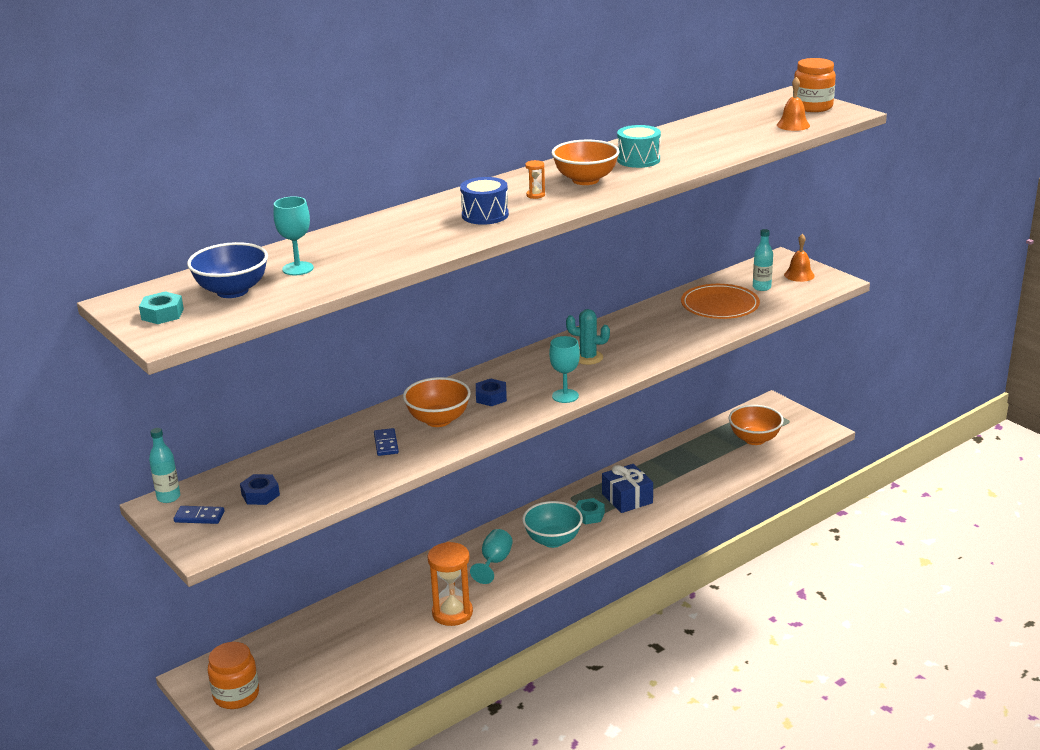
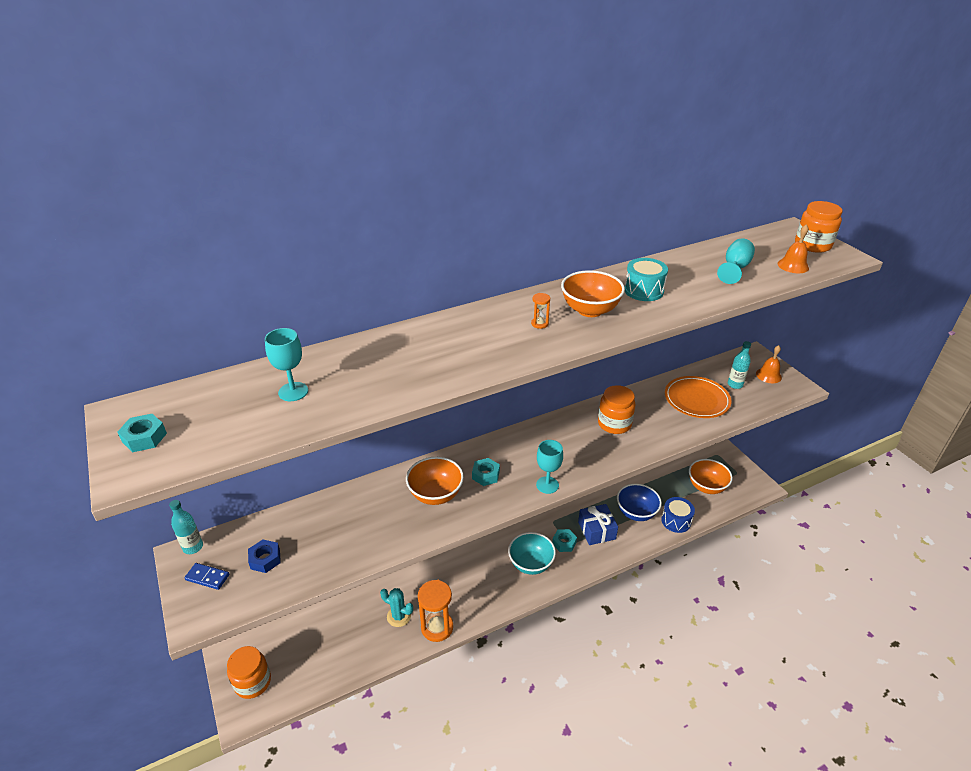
camera: 10 degrees right, 10 degrees up
blue bowl [187,242,268,298] -> blue bowl moved to [617,484,662,521]
blue domino [374,428,399,456] -> none
blue drum [460,177,509,225] -> blue drum moved to [661,497,695,533]
turquoise goblet [470,529,513,584] -> turquoise goblet moved to [717,239,755,284]
blue nut [476,379,507,406] -> turquoise nut [472,458,500,486]
turquoise cactus [566,309,610,365] -> turquoise cactus moved to [380,588,413,627]
none -> orange jar [598,385,636,434]

